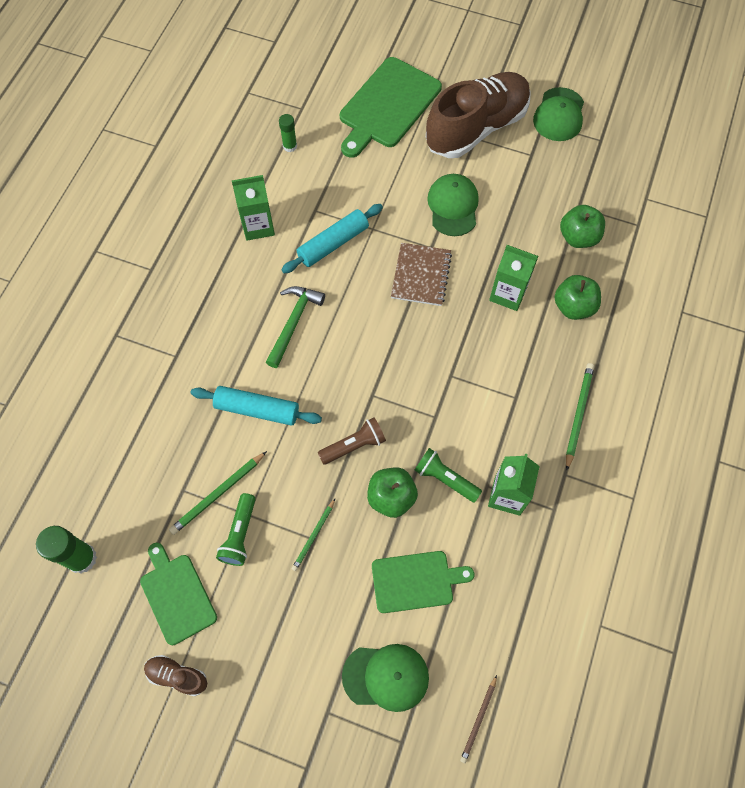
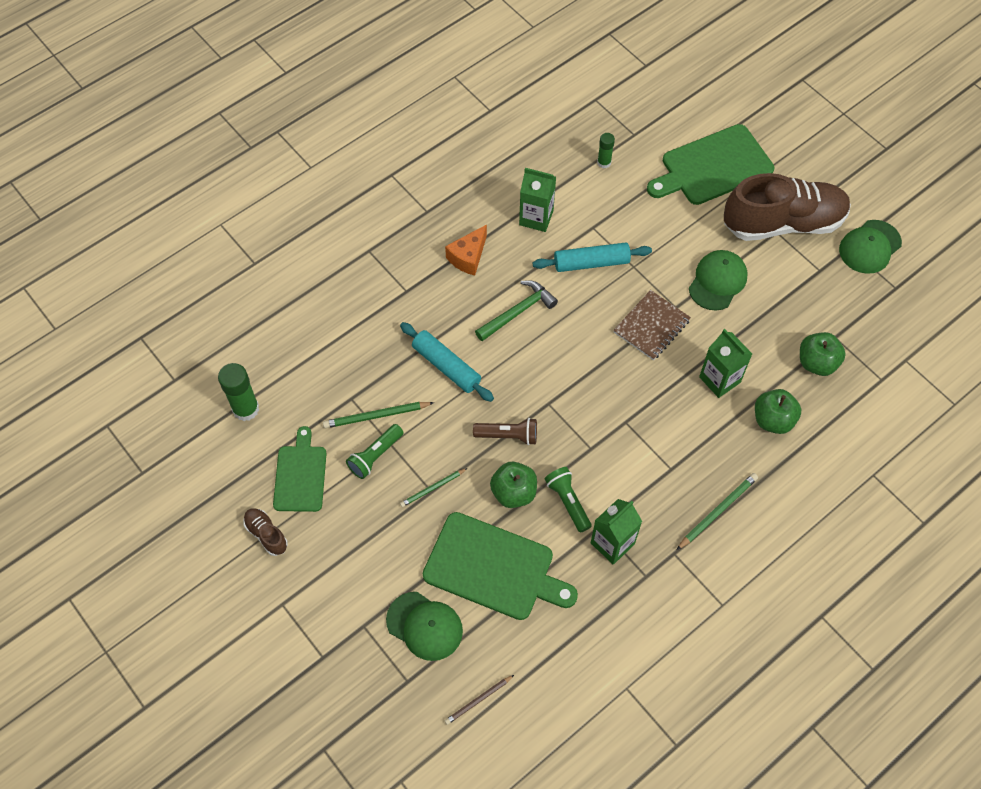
camera: 30 degrees right, 5 degrees down
green cutting board [372,551,474,613] -> green cutting board [423,512,578,620], size x1.60
none -> orange cheese [445,224,487,276]

